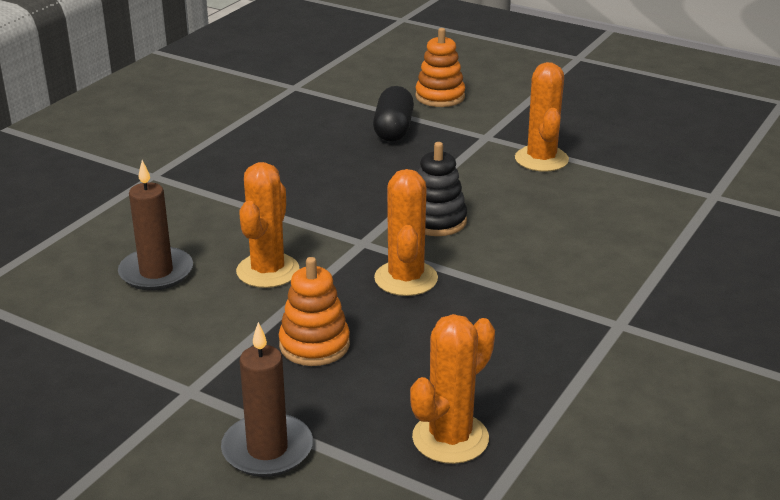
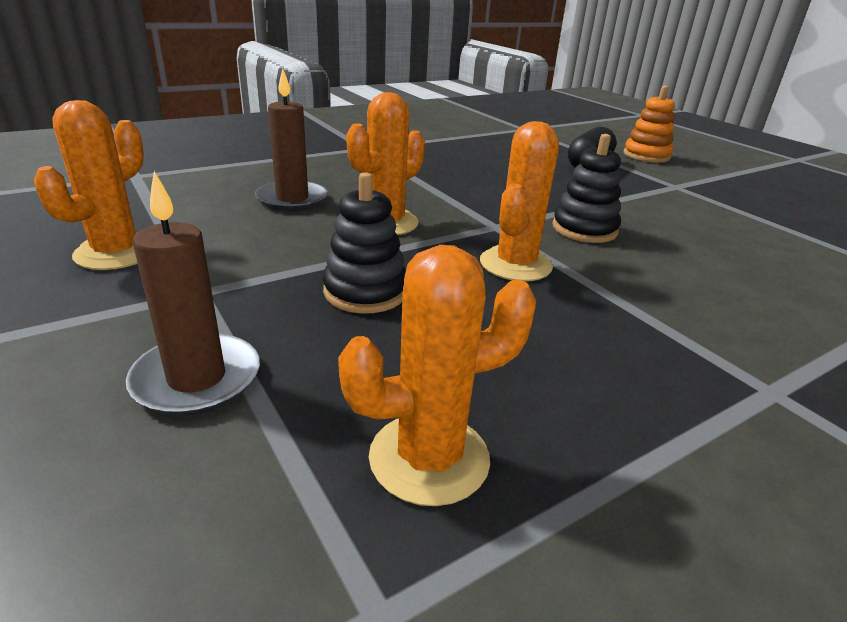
camera: 25 degrees right, 0 degrees up
orange stacking toy [279,257,350,366] -> black stacking toy [323,172,406,314]
orange cactus [515,62,569,172] -> orange cactus moved to [34,100,144,270]

